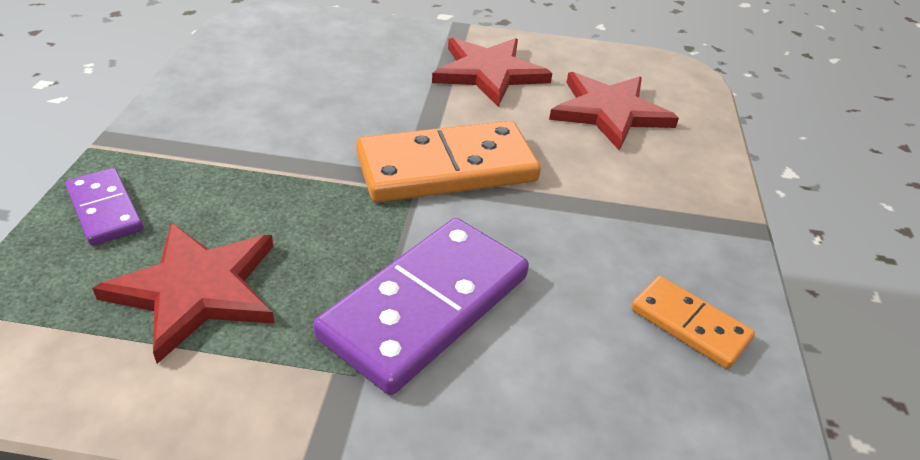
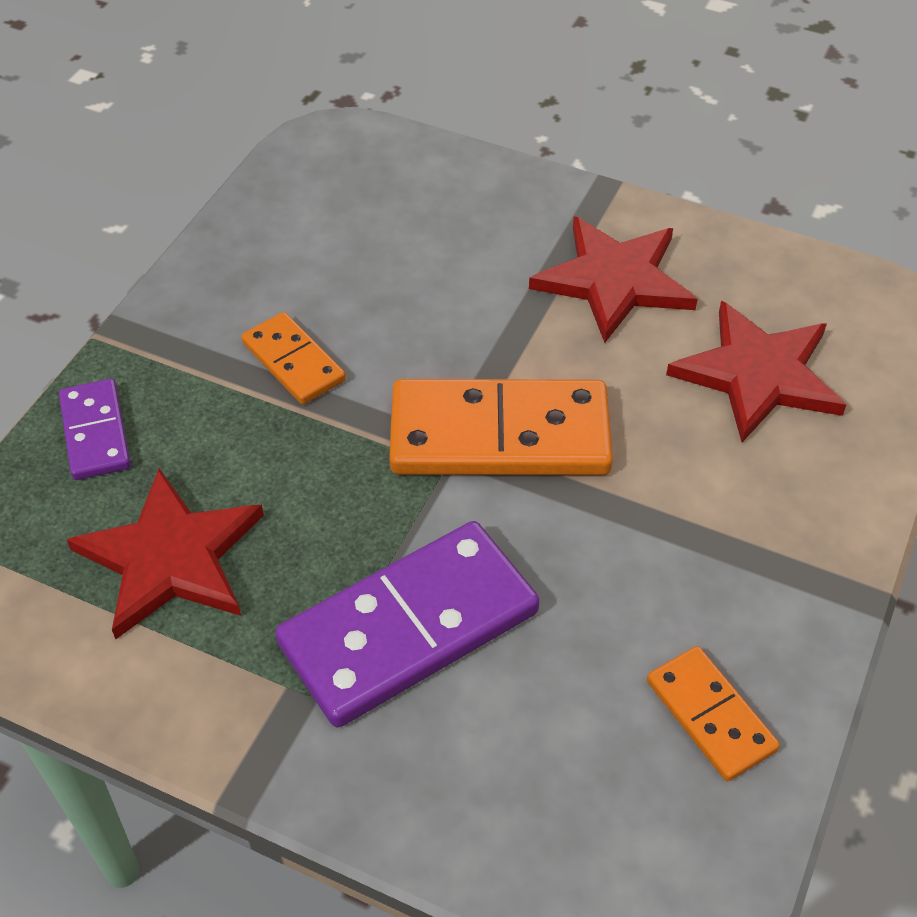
camera: 20 degrees right, 10 degrees up
none -> orange domino [241,312,346,404]

